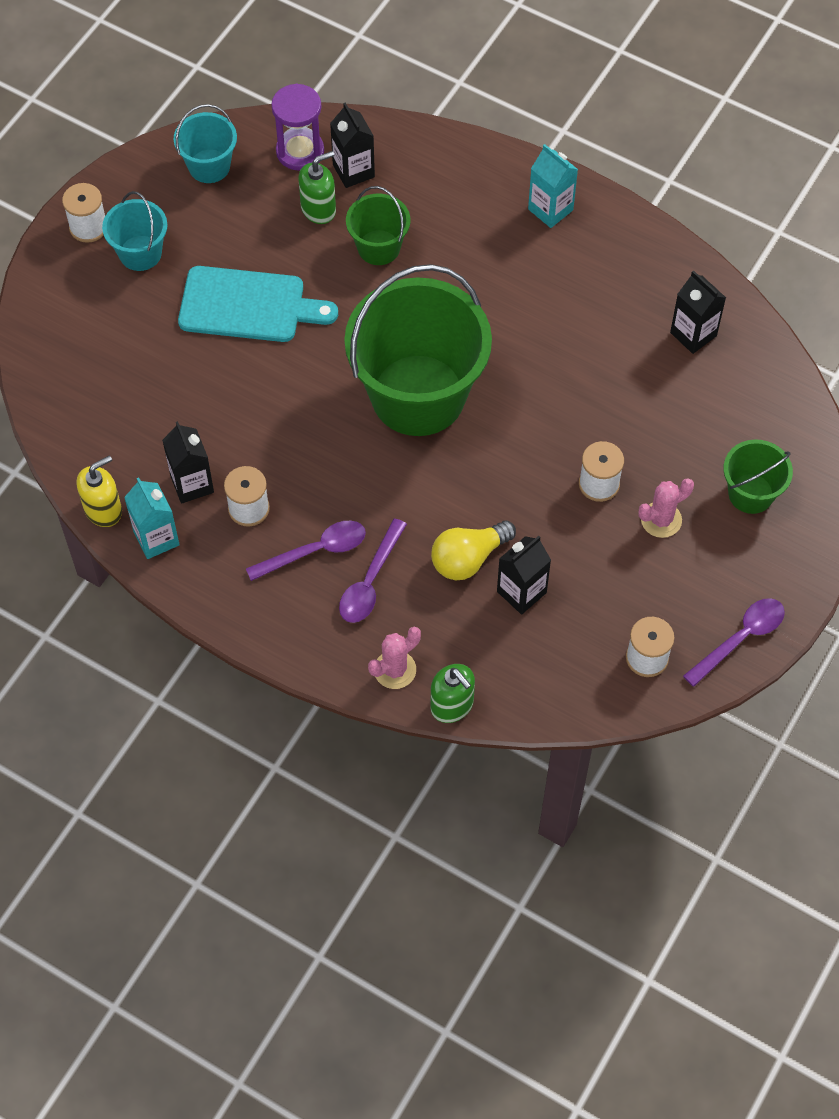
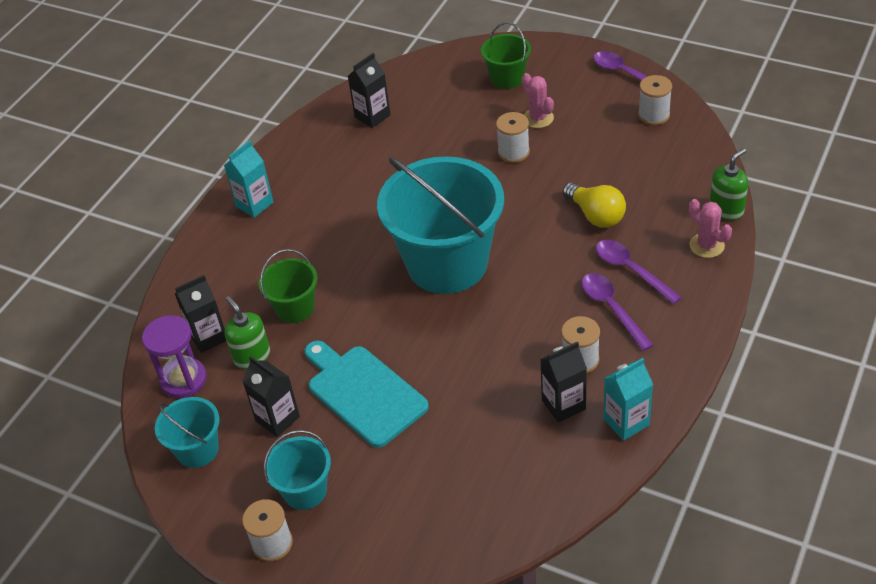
camera: 90 degrees left, 15 degrees down
yellow soap dispenser [76,455,122,527] -> none
turquoise cutting board [178,266,338,342] -> turquoise cutting board turned 45 degrees counterclockwise [305,340,429,448]
purple spoon [339,518,407,623] -> purple spoon turned 150 degrees counterclockwise [596,240,682,304]
green bucket [344,264,492,436] -> turquoise bucket [377,156,504,294]
black carton [497,536,551,615] -> black carton moved to [242,356,300,437]

